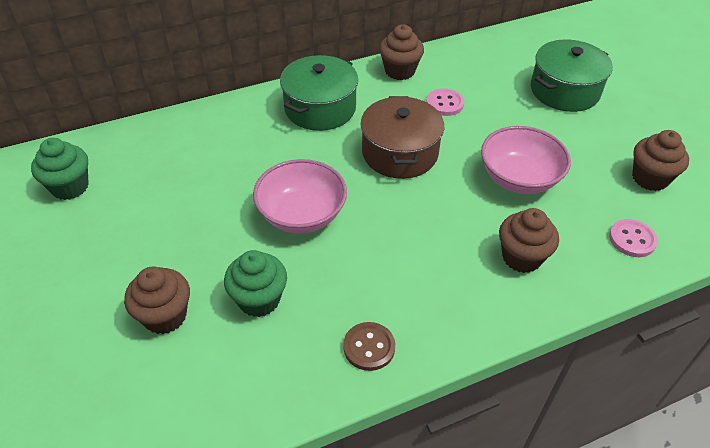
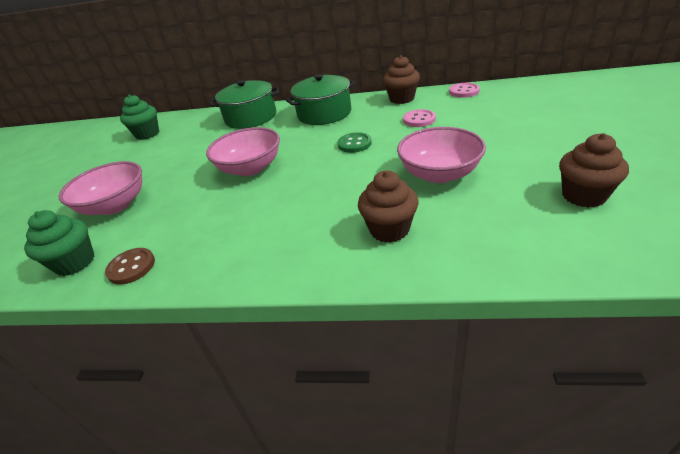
camera: 35 degrees right, 10 degrees down
brown cupcake [124,267,190,334] -> pink bowl [59,161,142,215]
green cupcake [224,250,287,317] -> green cupcake moved to [24,210,95,276]
brown button [343,322,395,371] -> brown button moved to [105,248,155,285]
brown pot [360,96,444,179] -> green button [338,132,372,153]
green pot [531,39,613,112] -> green pot moved to [210,80,279,129]
pink button [609,219,658,257] -> pink button moved to [449,83,480,98]

